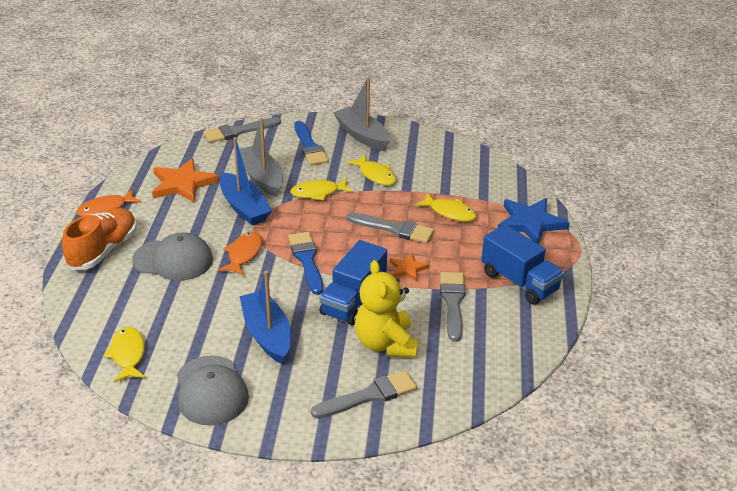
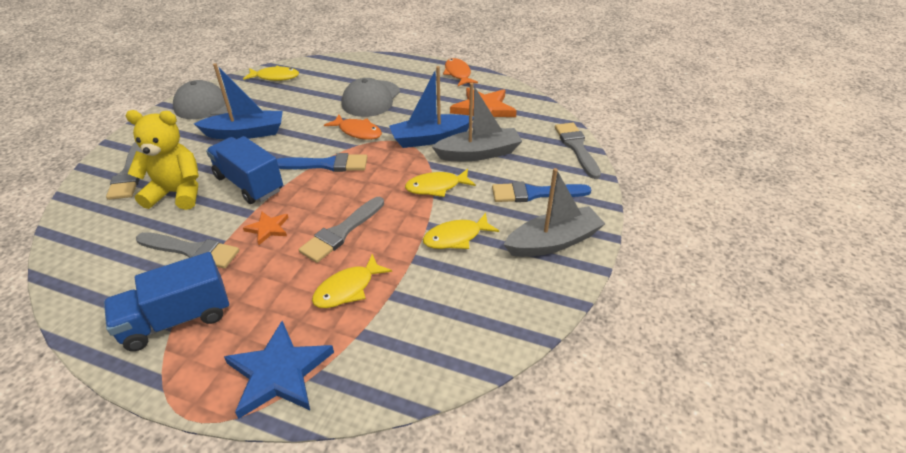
camera: 105 degrees right, 5 degrees up
orange shoe [62,208,137,270] -> none
yellow fish [290,178,353,201] -> yellow fish turned 105 degrees counterclockwise [405,169,476,197]

